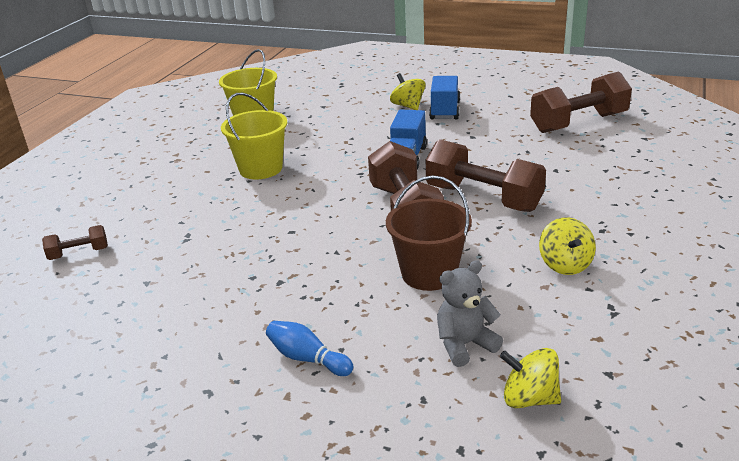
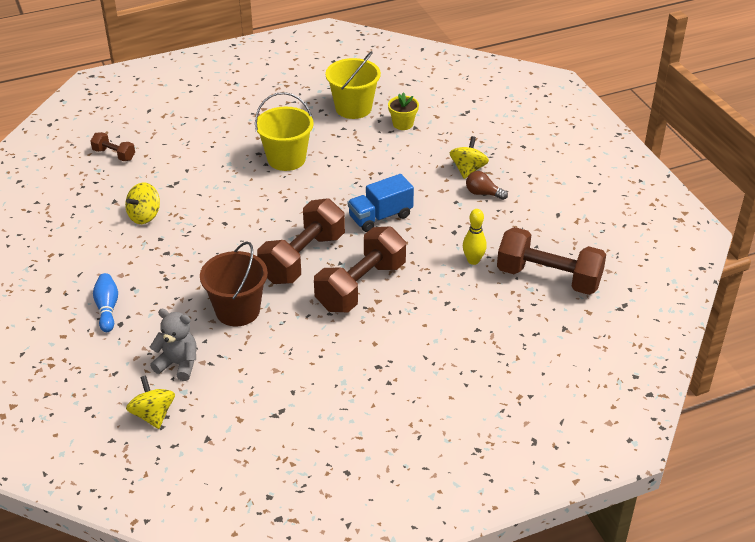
camera: 45 degrees right, 10 degrees up
brown dumbbell [426,139,546,212] -> brown dumbbell turned 45 degrees clockwise [314,226,406,312]
blue truck [429,76,460,119] -> brown light bulb [466,171,508,200]
yellow spinning top [539,217,596,275] -> yellow spinning top moved to [125,182,160,224]
none -> yellow flower pot [388,92,419,130]
none -> yellow bowling pin [463,209,487,265]

